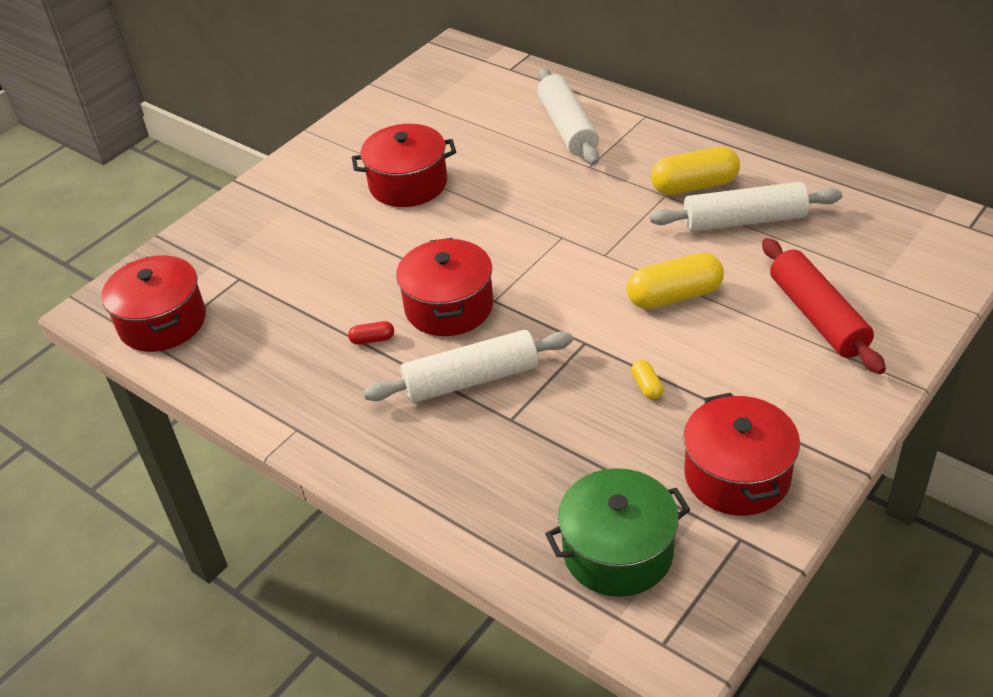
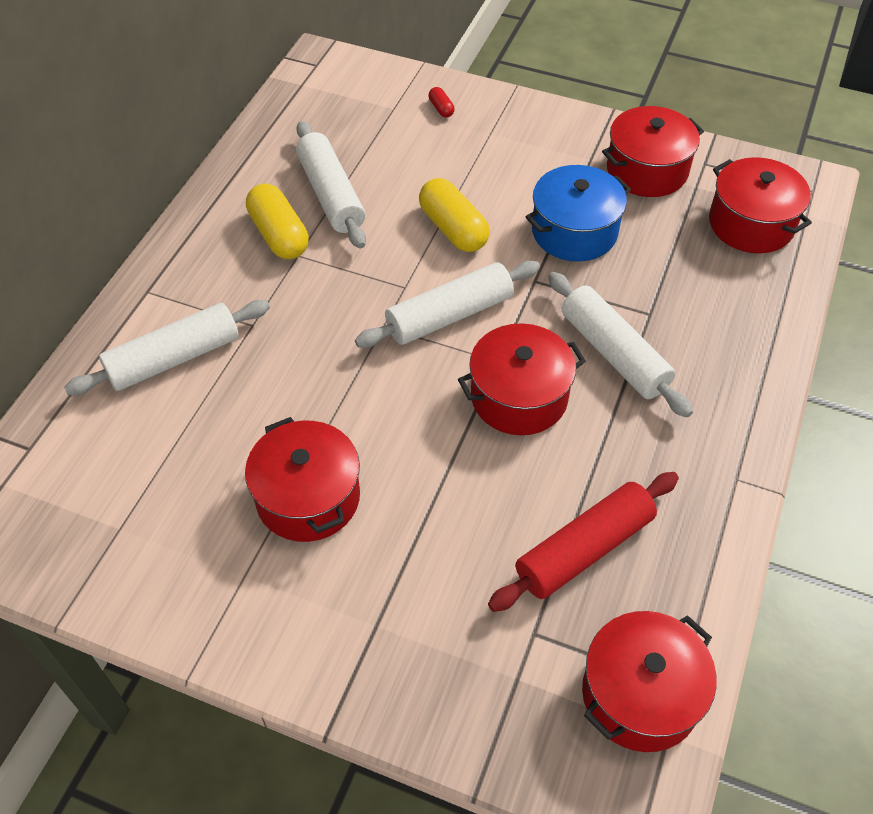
camera: 110 degrees left, 10 degrees up
red capsule [348,321,394,345] -> red capsule moved to [429,87,455,118]
green pot [545,468,690,597] -> red pot [709,157,812,253]
yellow capsule [631,360,663,400] -> blue pot [526,165,631,262]
red rolling pin [762,238,886,374] -> red rolling pin moved to [488,472,679,612]
none -> white rolling pin [355,261,540,348]

